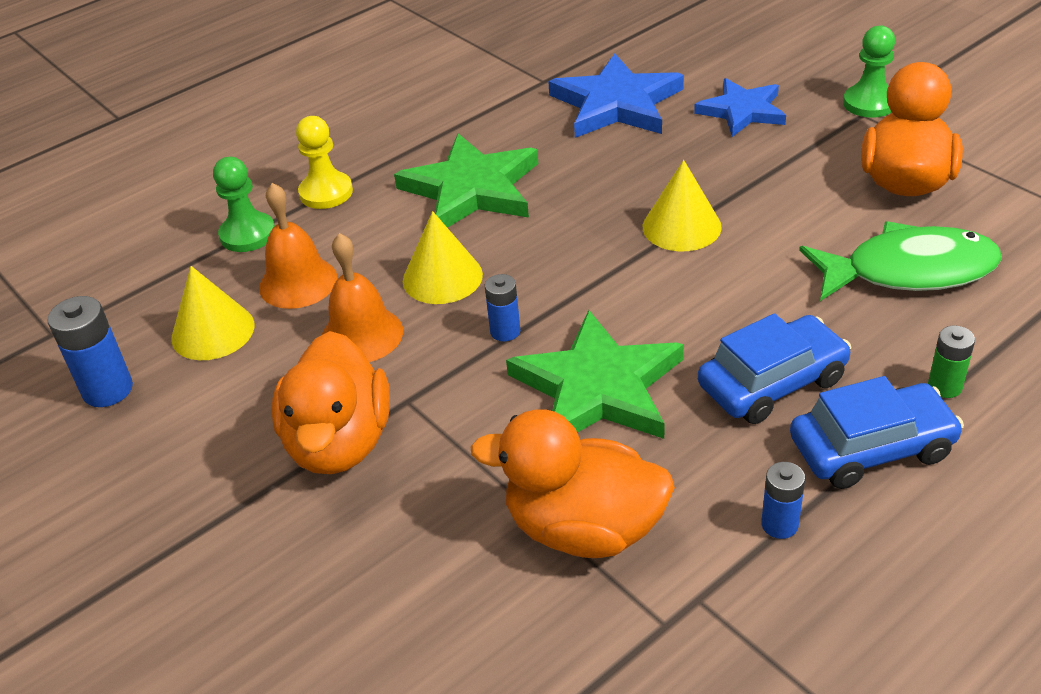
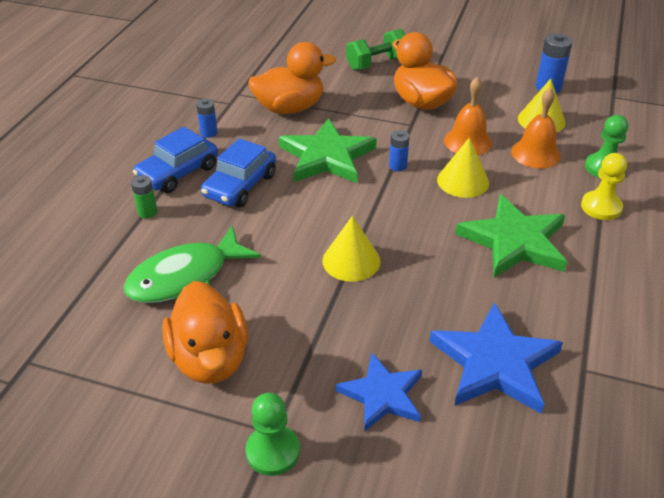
camera: 145 degrees right, 0 degrees up
none -> green dumbbell [346,29,405,71]

